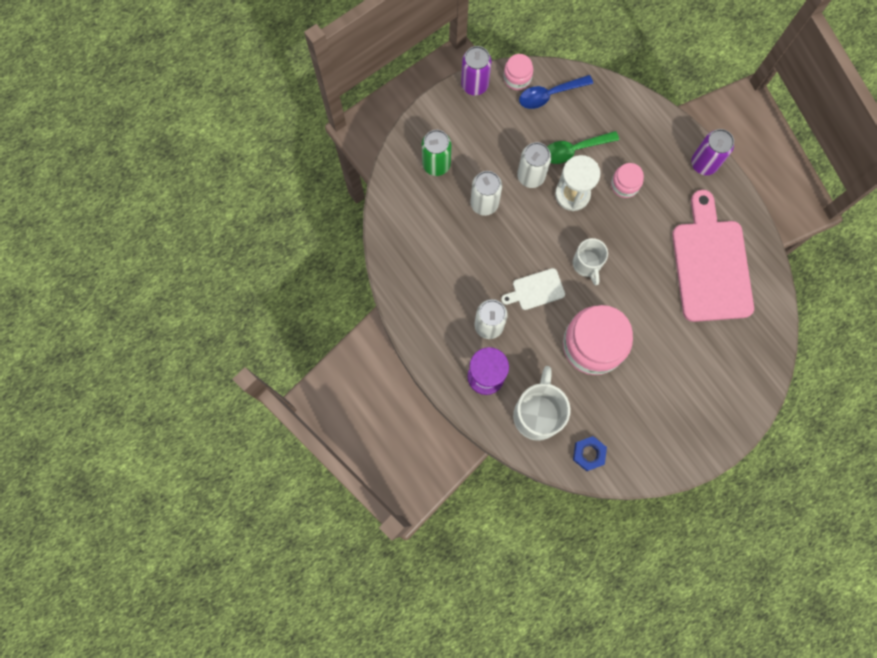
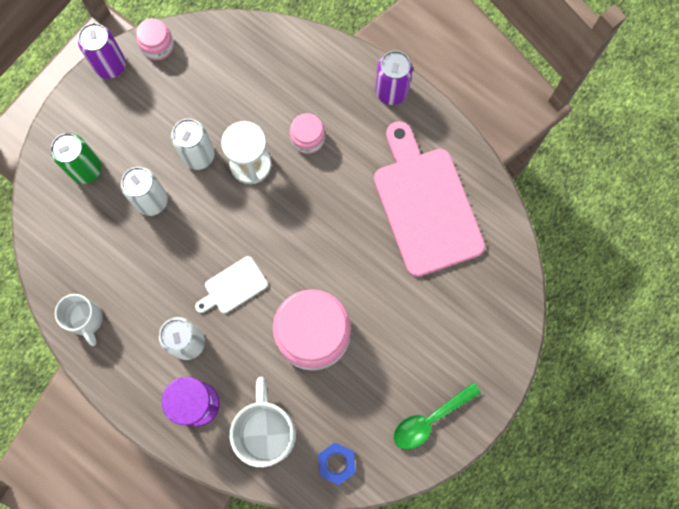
camera: 15 degrees left, 0 degrees up
blue spoon [519,75,593,109] -> none
green spoon [547,131,619,164] -> green spoon moved to [394,382,481,450]
white mug [573,238,608,285] -> white mug moved to [55,294,103,346]

